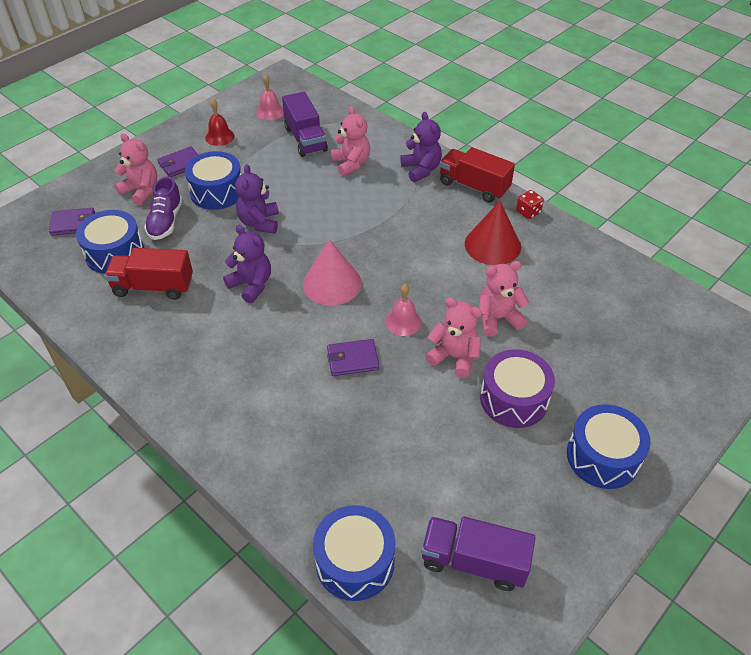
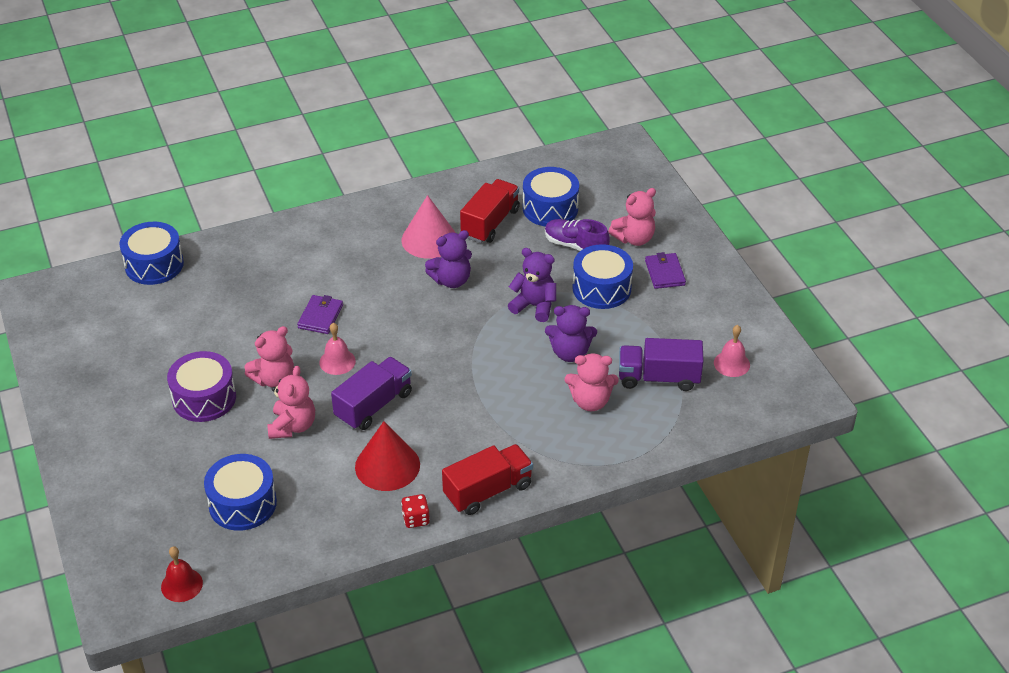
camera: 115 degrees right, 5 degrees down
purple wallet [49,208,95,236] -> none
red bell [205,99,235,146] -> red bell moved to [161,546,203,602]
pink cone [303,239,362,305] -> pink cone moved to [402,195,456,259]
purple teddy bear [401,112,442,182] -> purple teddy bear moved to [545,305,597,362]
purple truck [421,517,536,591] -> purple truck moved to [331,357,412,430]
blue drum [567,404,651,489] -> blue drum moved to [204,454,277,531]

